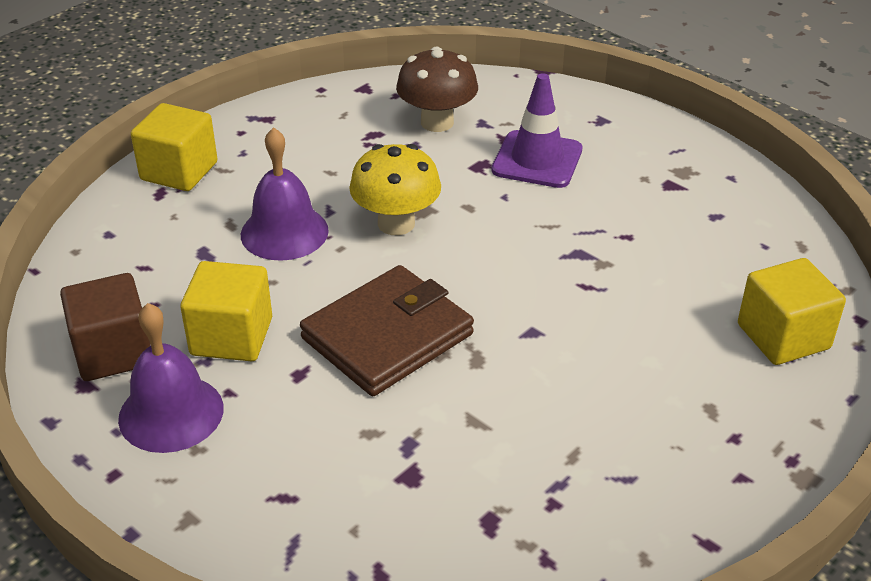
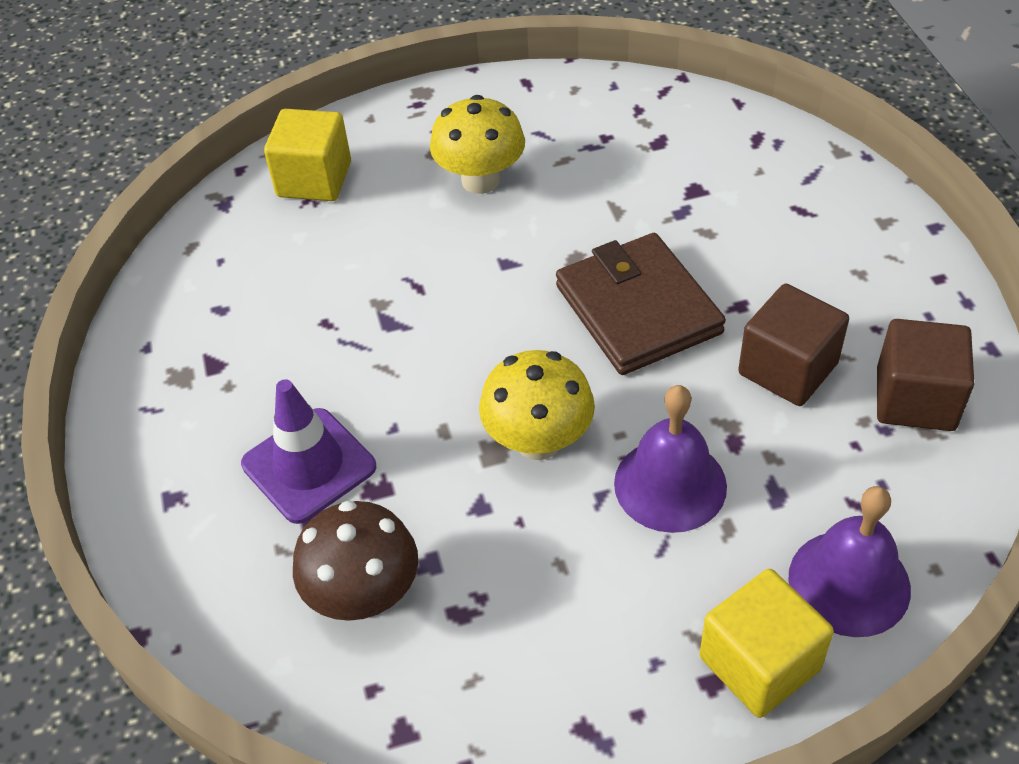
camera: 145 degrees left, 10 degrees up
purple bell [118,303,224,453] -> purple bell moved to [788,486,911,637]
yellow cube [180,261,272,361] -> brown cube [738,284,849,406]
brown wallet [300,265,474,396] -> brown wallet turned 75 degrees clockwise [556,233,726,375]
none -> yellow mushroom [430,95,525,194]

